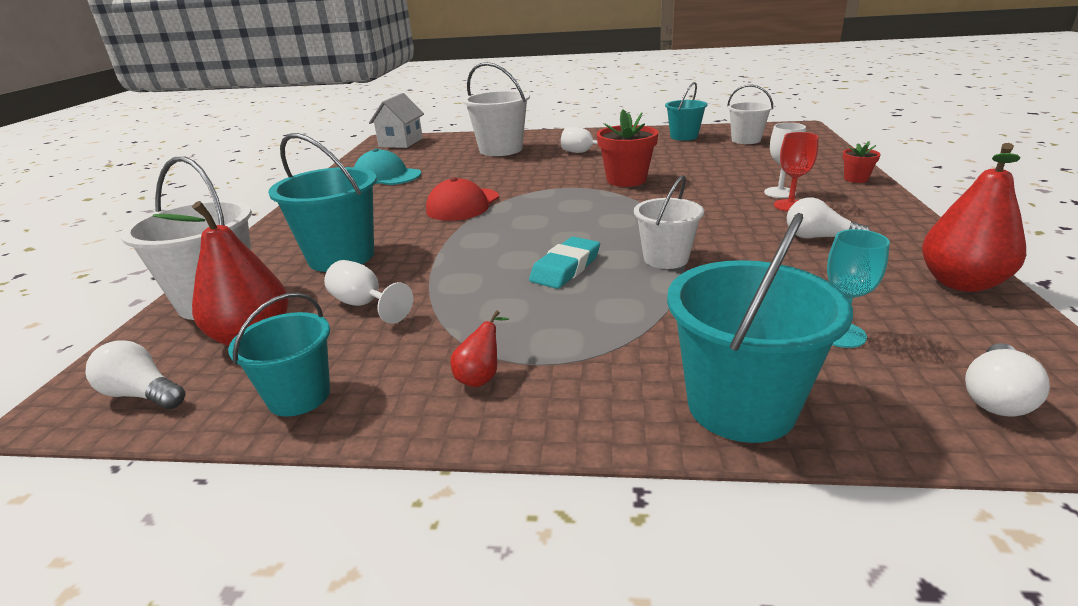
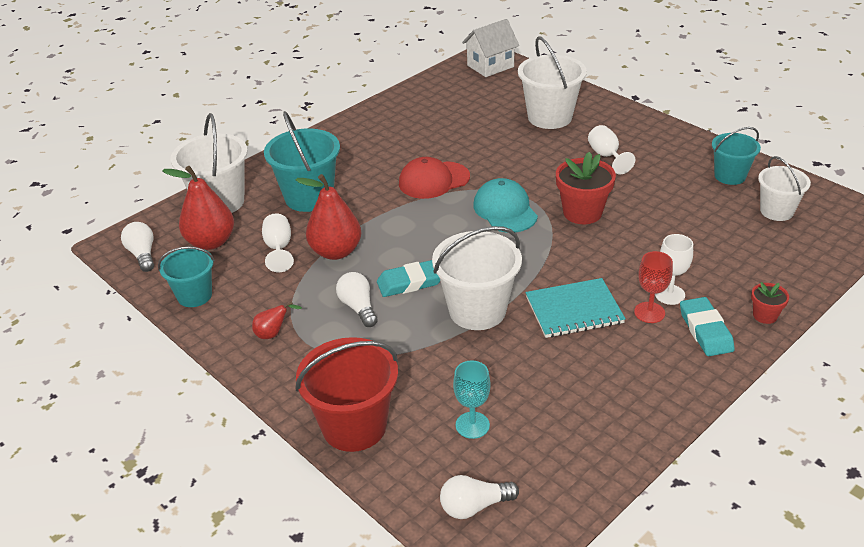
camera: 40 degrees right, 10 degrees up
turquoise cap [354,148,421,185] -> turquoise cap moved to [473,178,538,233]
white bucket [634,175,704,269] -> white bucket [432,226,522,330], size x1.59
turquoise bucket [667,213,853,443] -> red bucket [295,337,398,452]
white light bulb [787,197,870,239] -> white light bulb moved to [336,272,378,327]
red pear [922,143,1026,292] -> red pear moved to [296,174,361,260]
none -> turquoise notebook [526,278,626,338]
none -> turquoise eraser [680,297,735,356]

